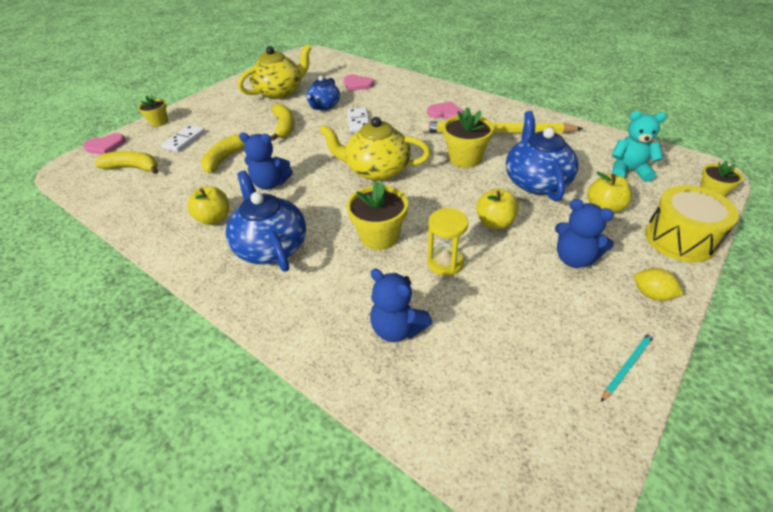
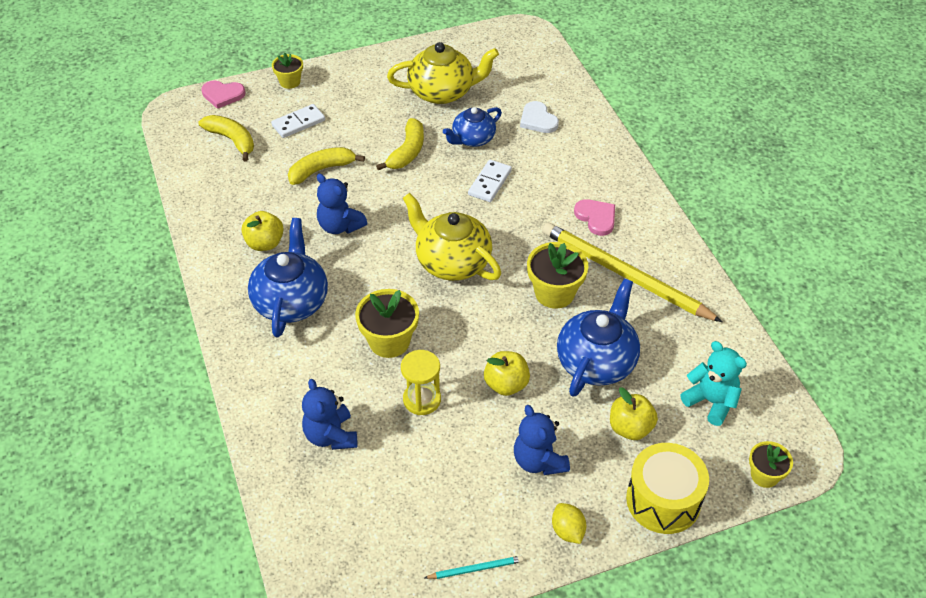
camera: 30 degrees right, 5 degrees up
pink heart [343,74,374,91] -> white heart [520,101,559,133]

